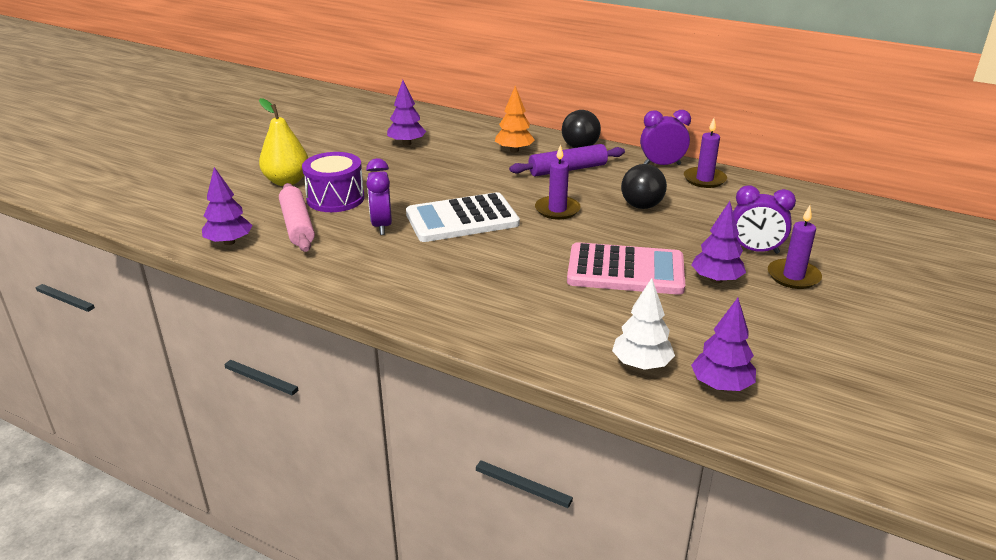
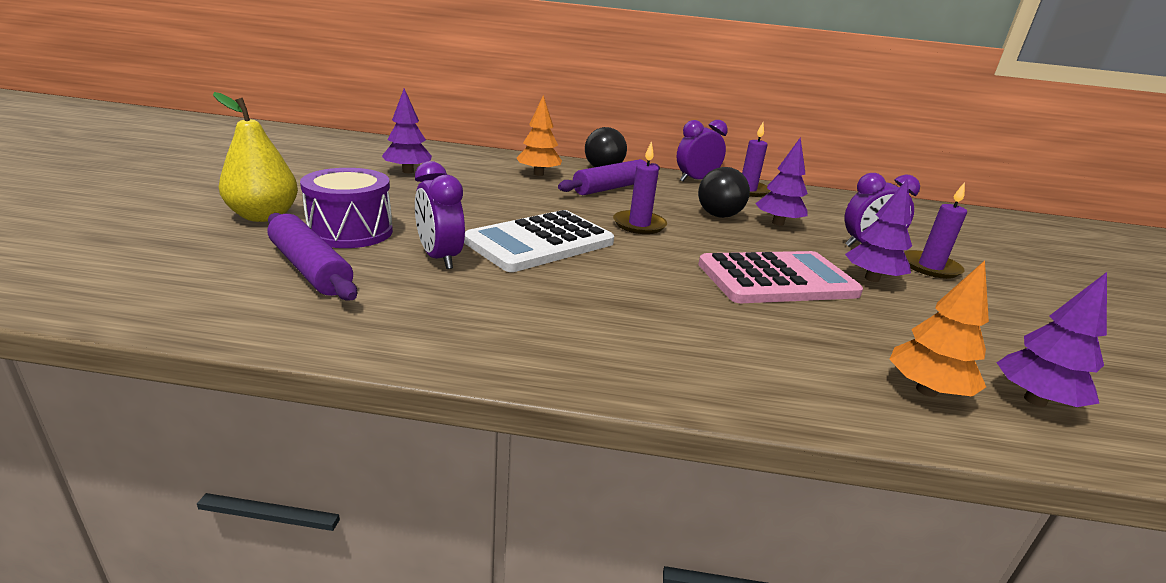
camera: 25 degrees left, 5 degrees down
purple tree [202,167,253,245] -> purple tree moved to [755,137,808,226]
pink rolling pin [279,183,315,252] -> purple rolling pin [267,213,357,301]
white tree [612,278,675,370] -> orange tree [889,260,989,397]

